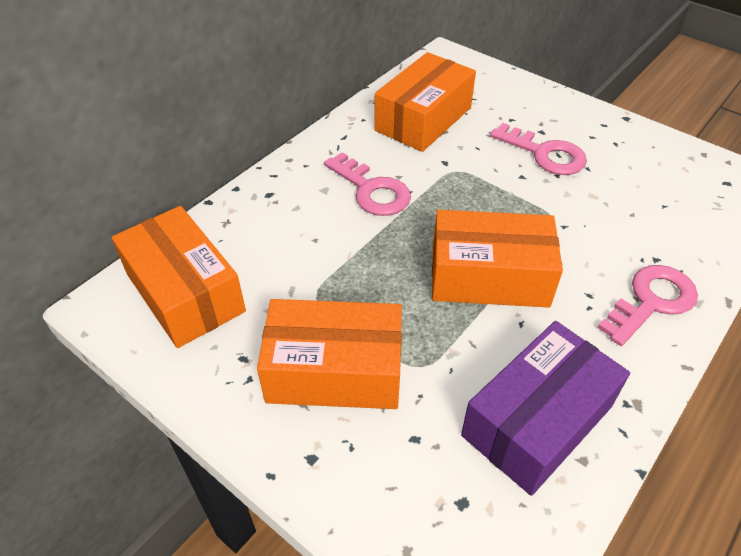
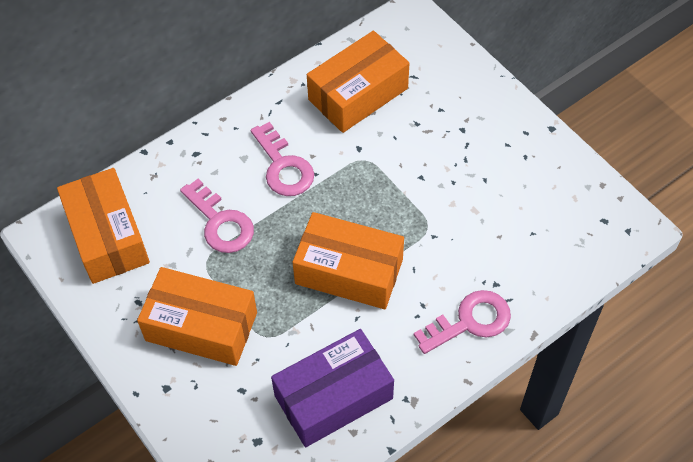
camera: 15 degrees right, 10 degrees up
pink key [490,123,587,175] -> pink key moved to [180,179,254,253]

